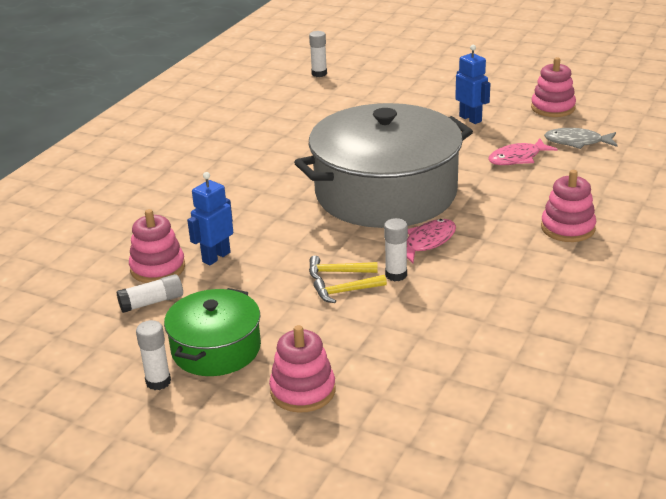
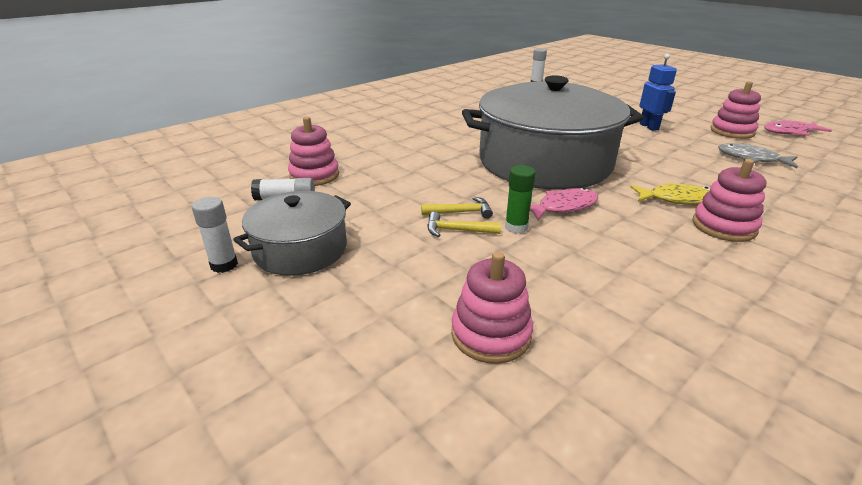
camera: 20 degrees right, 0 degrees up
green pot [164,288,261,376] -> grey pot [233,191,351,276]
blue robot [187,172,233,265] -> none
pink stacking toy [269,325,336,413] -> pink stacking toy moved to [451,252,533,364]
yellow hammer [309,256,378,279] -> yellow hammer turned 150 degrees clockwise [421,197,493,219]
white glue stick [384,218,408,281] -> green glue stick [505,165,536,234]
pink fish [488,138,558,165] -> pink fish moved to [764,121,832,136]
none -> yellow fish [630,182,710,205]

